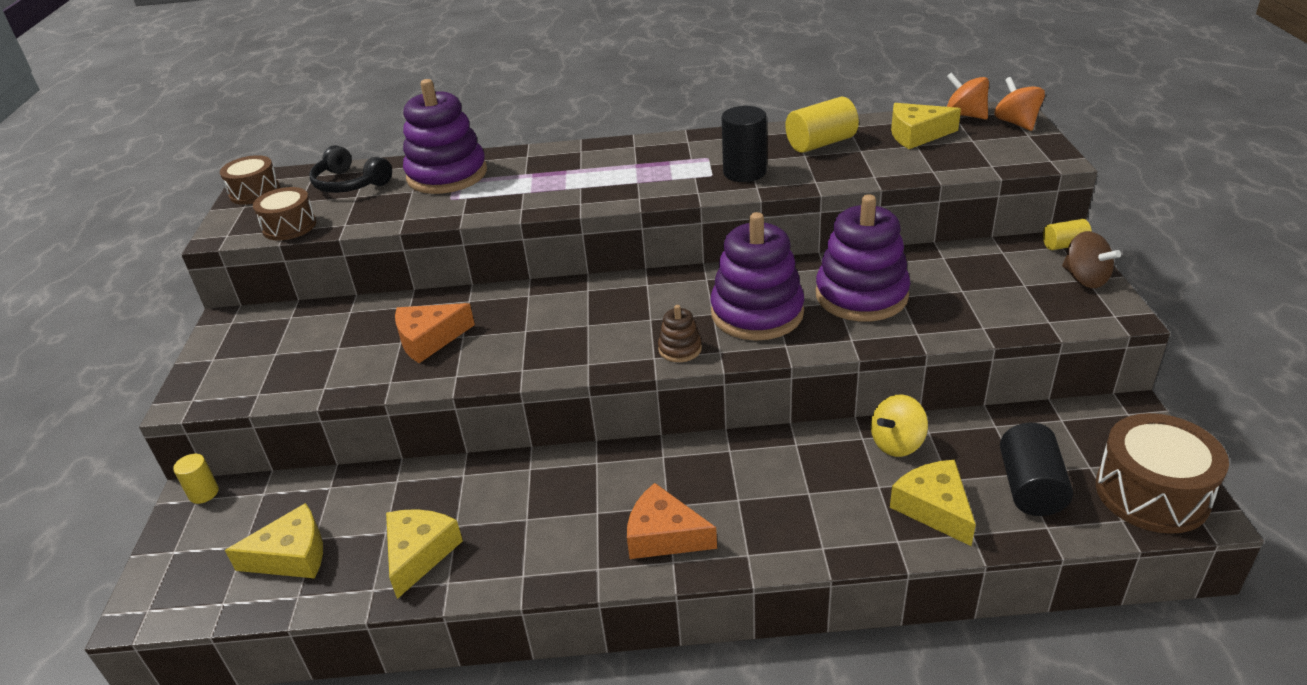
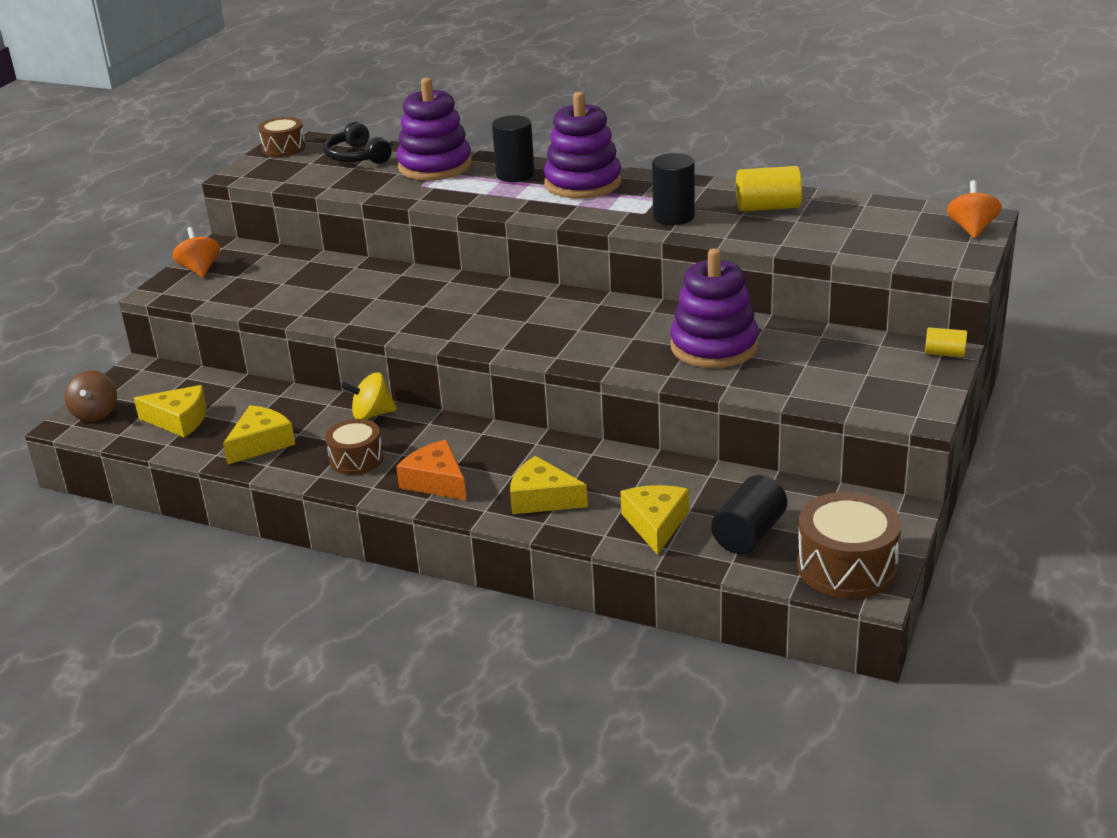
camera: 25 degrees right, 5 degrees down
yellow cylinder [173,454,219,504] -> none
brown drum [253,187,316,240] -> brown drum moved to [325,419,383,475]
orange cheese [395,303,475,363] -> none
brown stacking toy [658,305,702,362] -> none
purple stacking toy [711,212,804,340] -> purple stacking toy moved to [544,92,622,199]
yellow spinning top [871,394,928,457] -> yellow spinning top moved to [340,372,397,420]
yellow cheese [891,103,961,149] -> yellow cheese moved to [510,456,588,514]
orange spinning top [947,72,989,119] -> orange spinning top moved to [172,227,220,277]
brown spinning top [1062,231,1121,288] -> brown spinning top moved to [64,370,117,422]
none -> black cylinder [492,115,535,182]

